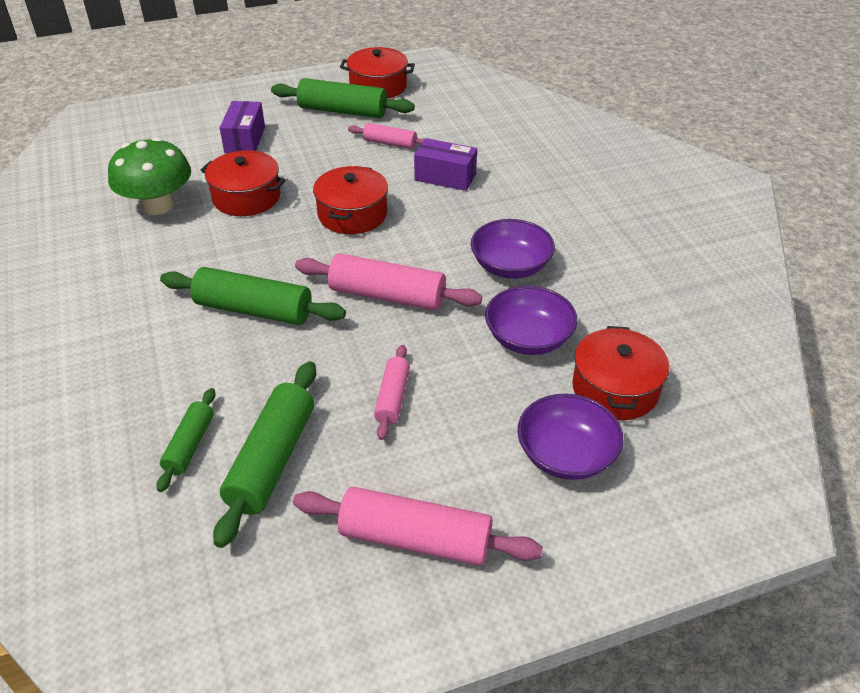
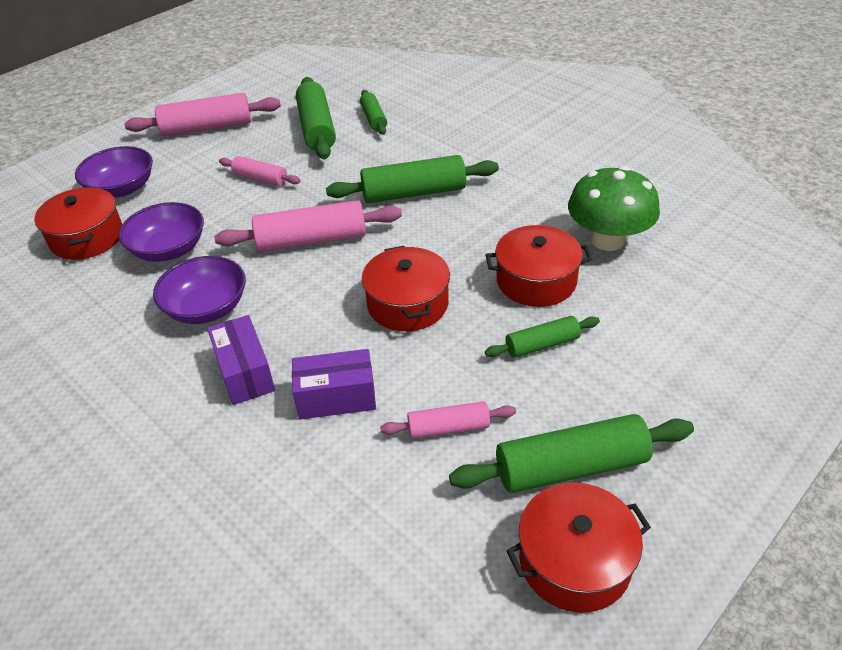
camera: 155 degrees right, 0 degrees up
purple box [220,101,265,154] -> purple box moved to [207,315,275,405]
pink rolling pin [374,345,410,440] -> pink rolling pin turned 45 degrees counterclockwise [219,156,301,186]
none -> green rolling pin [485,316,600,358]

